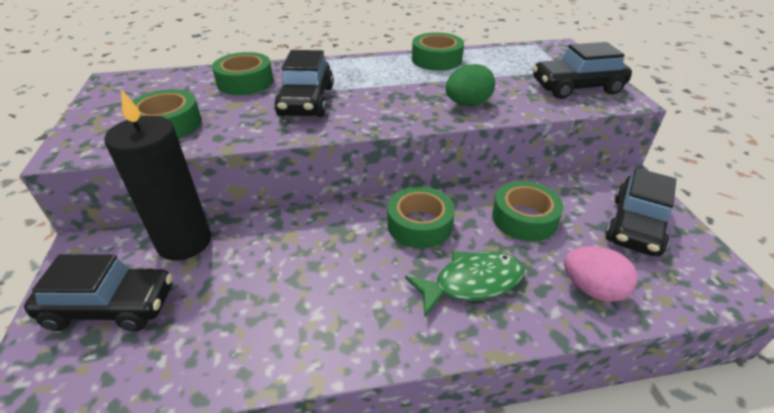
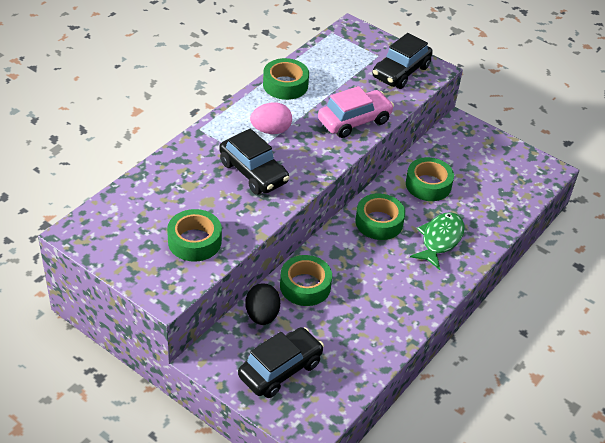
camera: 45 degrees left, 5 degrees up
black candle [104,90,211,260] -> black egg [245,283,280,325]
green tape [212,52,273,95] -> green tape moved to [280,255,332,306]
green egg [446,64,495,106] -> pink car [318,86,394,138]
pink egg [564,246,638,302] -> pink egg moved to [250,103,292,134]
black car [605,168,676,256] -> none

